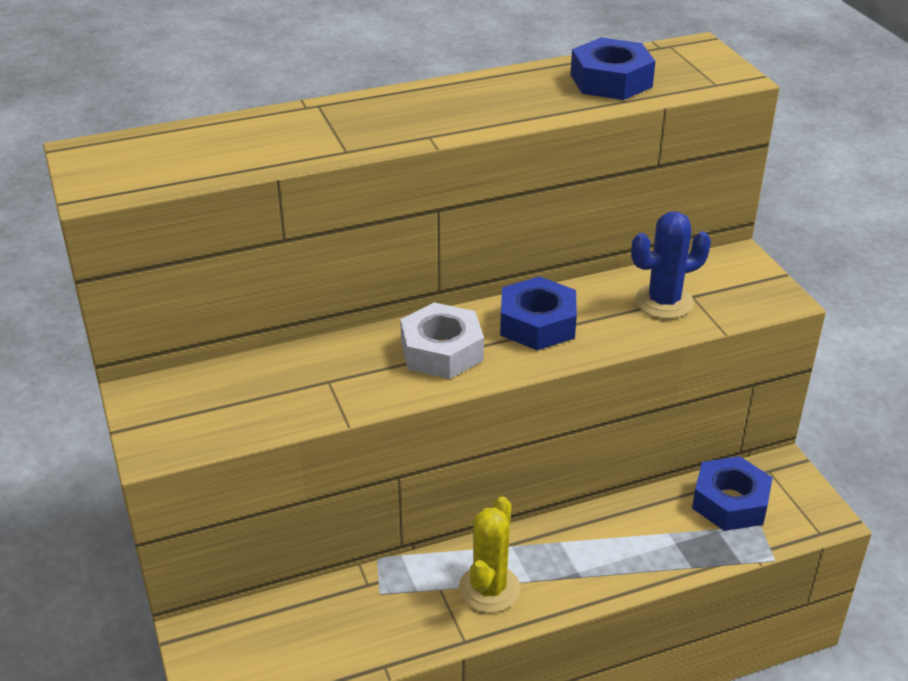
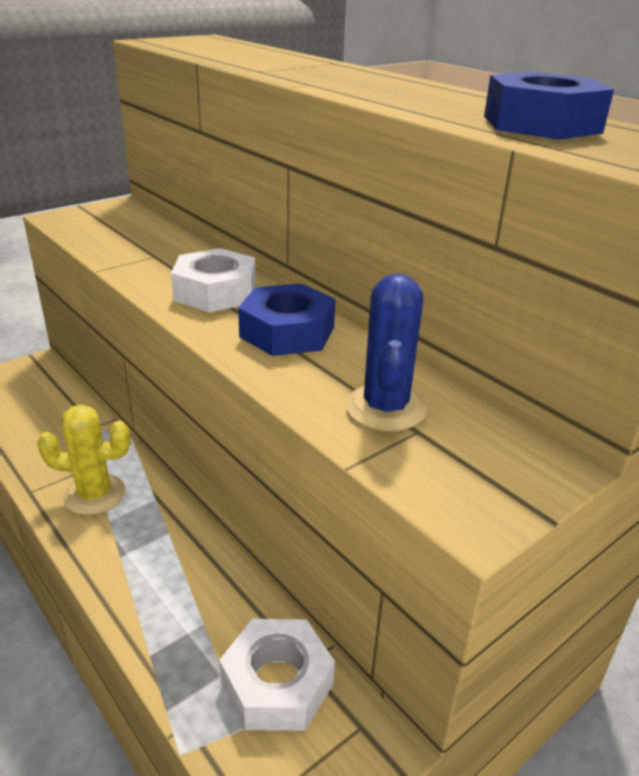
camera: 70 degrees right, 5 degrees down
blue cactus [631,211,711,319] -> blue cactus turned 45 degrees clockwise [345,273,427,431]
blue nut [692,456,773,531] -> white nut [219,619,335,731]

